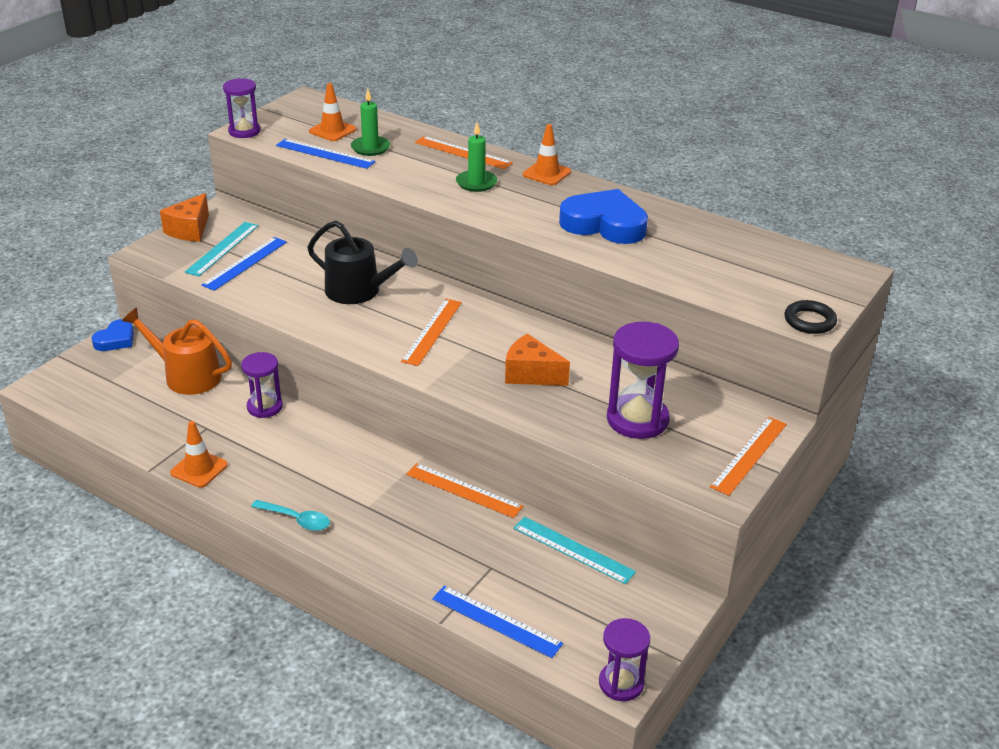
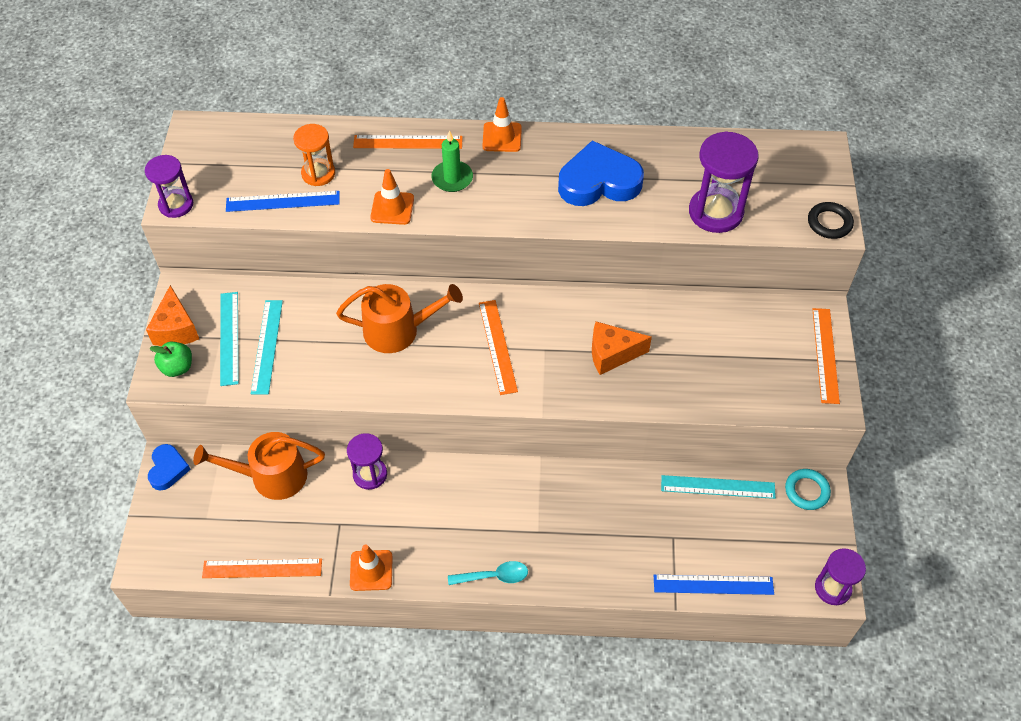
camera: 30 degrees left, 20 degrees up
blue ruler [201,237,287,291] -> turquoise ruler [251,300,283,395]
black watering can [307,221,418,304] -> orange watering can [336,284,463,353]
orange traffic cone [309,83,356,141] -> orange traffic cone moved to [370,169,414,225]
green candle [351,89,390,156] -> orange hourglass [293,124,335,186]
orange ruler [406,463,524,518] -> orange ruler moved to [202,558,322,578]
purple hourglass [607,322,679,439] -> purple hourglass moved to [689,131,759,233]
none -> green apple [150,342,192,377]
none -> turquoise ring [785,469,831,510]

